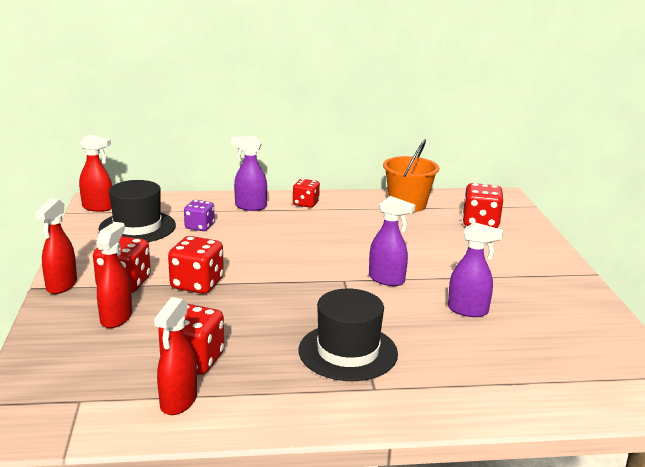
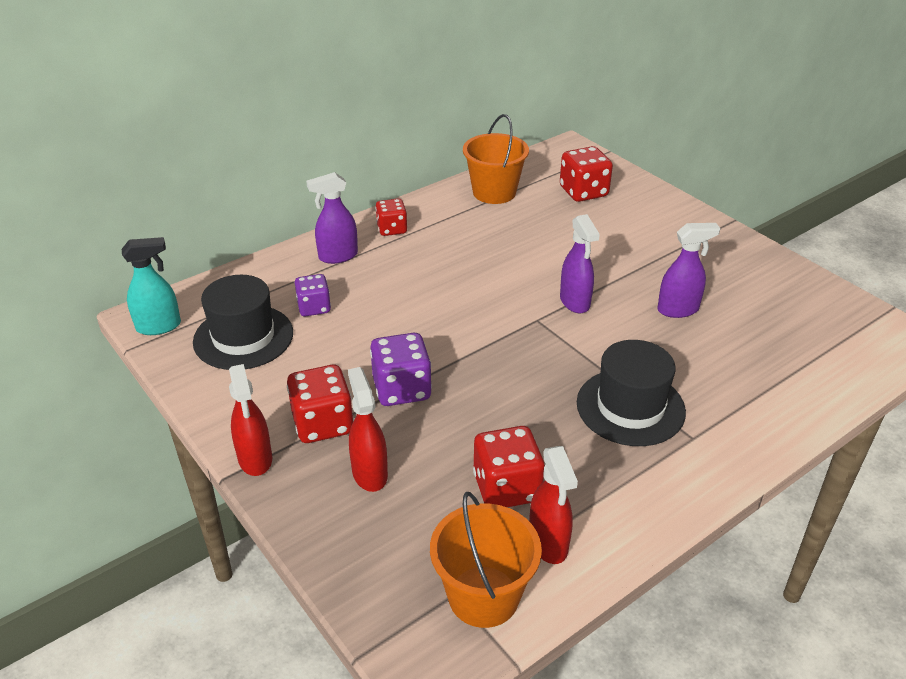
camera: 30 degrees left, 15 degrees up
red spray bottle [79,135,112,212] -> turquoise spray bottle [122,237,181,335]
red dice [168,236,224,294] -> purple dice [370,333,432,406]
purple spray bottle [369,196,415,286] -> purple spray bottle turned 75 degrees clockwise [560,214,600,313]
none -> orange bucket [430,492,542,628]

